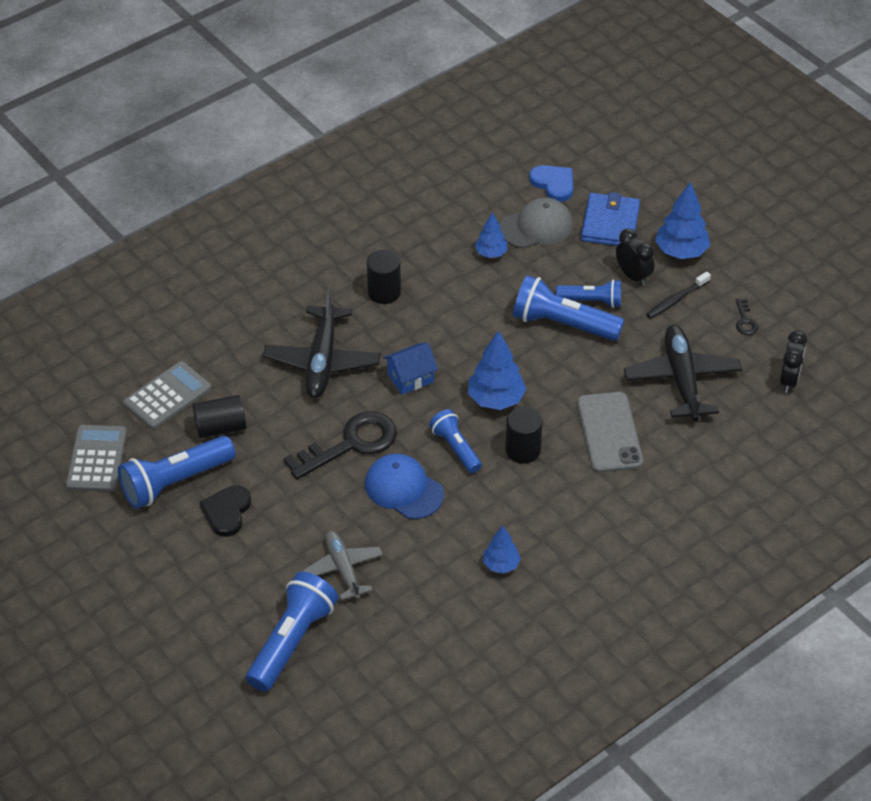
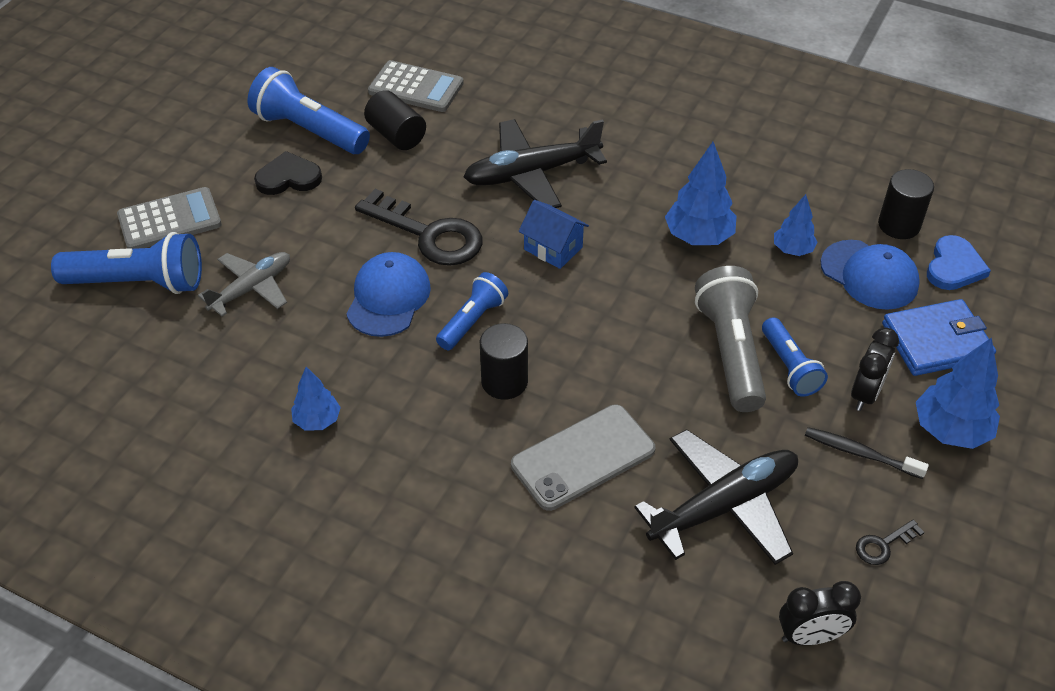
camera: 65 degrees right, 0 degrees up
grey calculator [66,425,127,492] -> grey calculator moved to [117,187,222,249]
black cylinder [367,250,401,304] -> black cylinder moved to [878,169,934,239]
blue tree [468,330,526,410] -> blue tree moved to [665,142,736,245]
grey cap [500,197,573,248] -> blue cap [821,240,920,310]
blue flashlight [513,275,624,341] -> grey flashlight [695,266,766,412]

